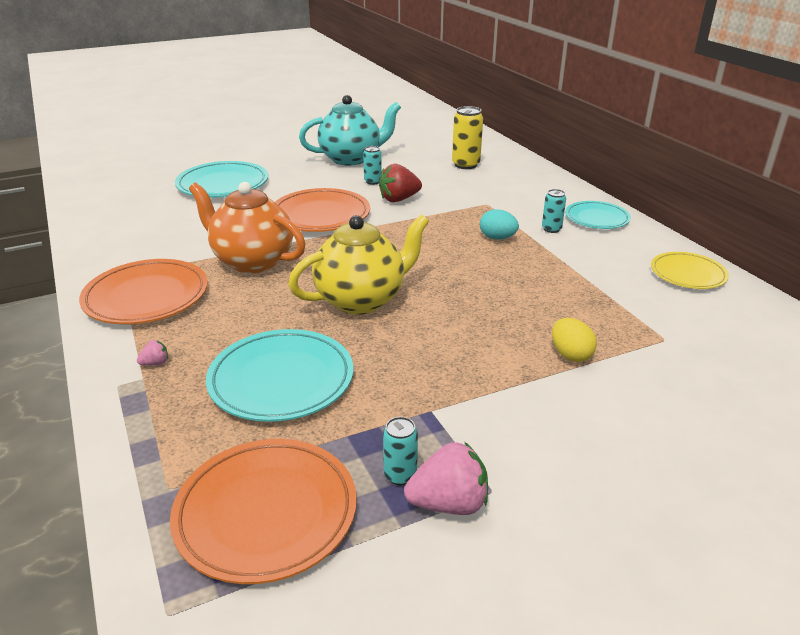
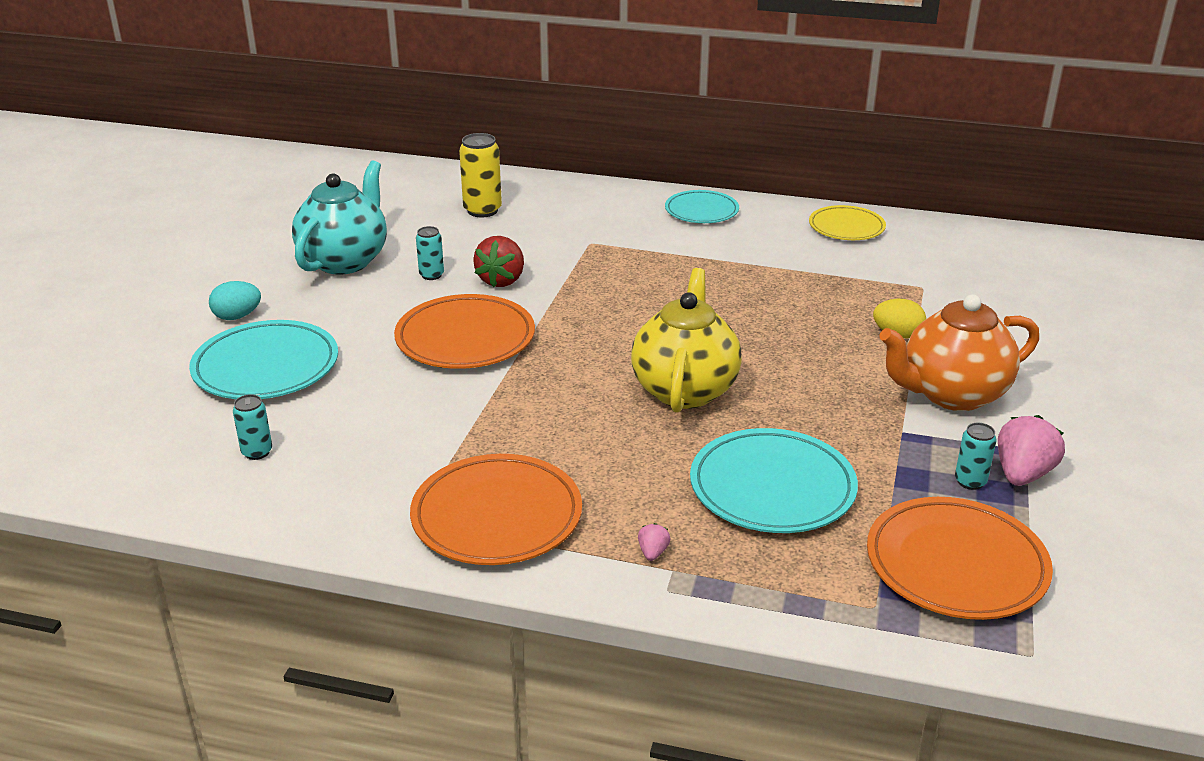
camera: 50 degrees left, 0 degrees up
orange teapot [189,182,306,273] -> orange teapot moved to [880,294,1039,411]
turquoise egg [480,209,519,239] -> turquoise egg moved to [209,281,261,320]
turquoise can [542,189,566,233] -> turquoise can moved to [233,394,272,460]

